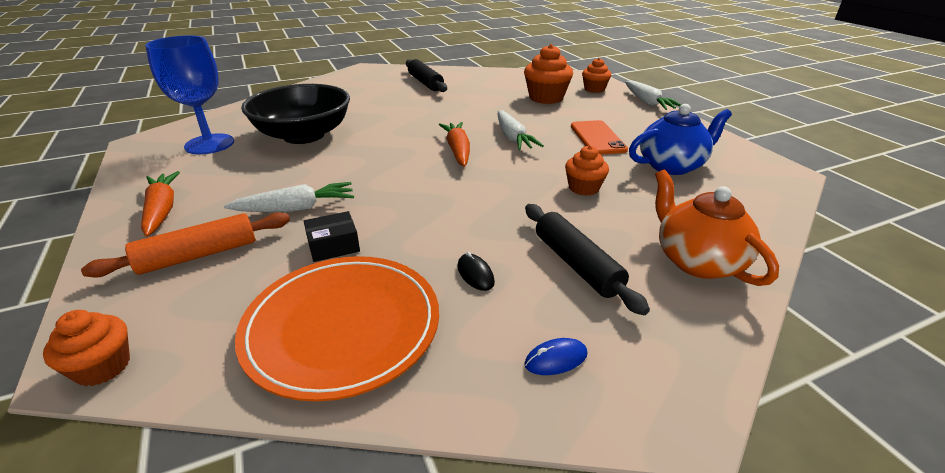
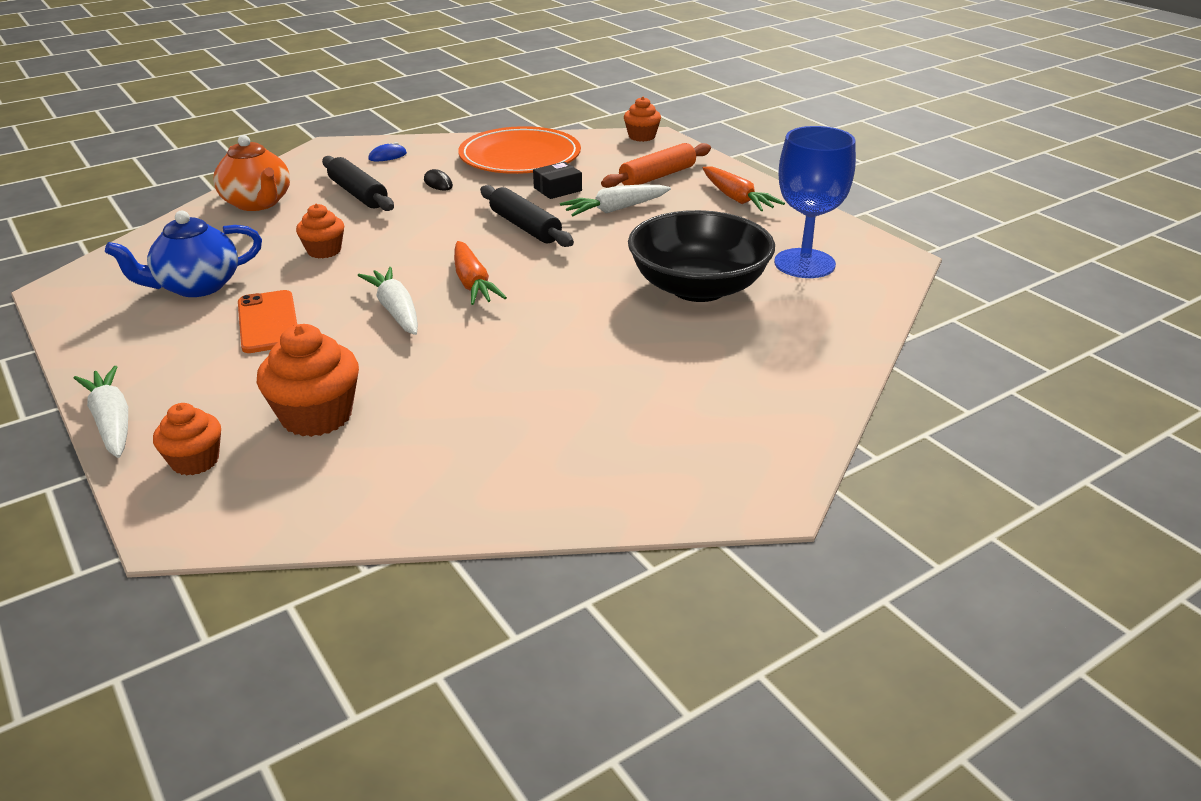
camera: 170 degrees right, 0 degrees up
black rolling pin [406,59,447,92] -> black rolling pin moved to [480,185,574,247]

